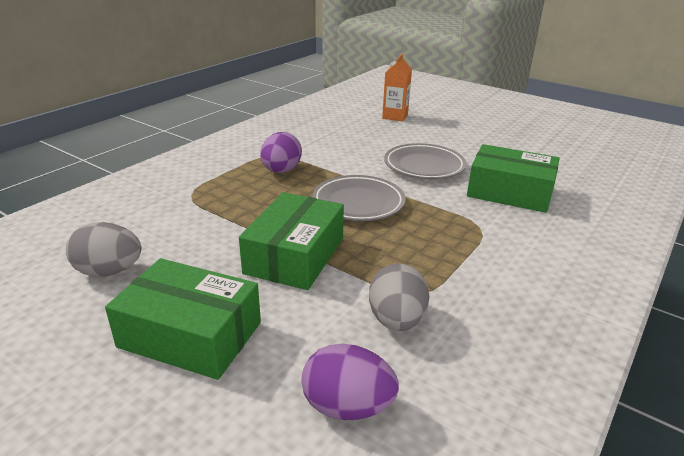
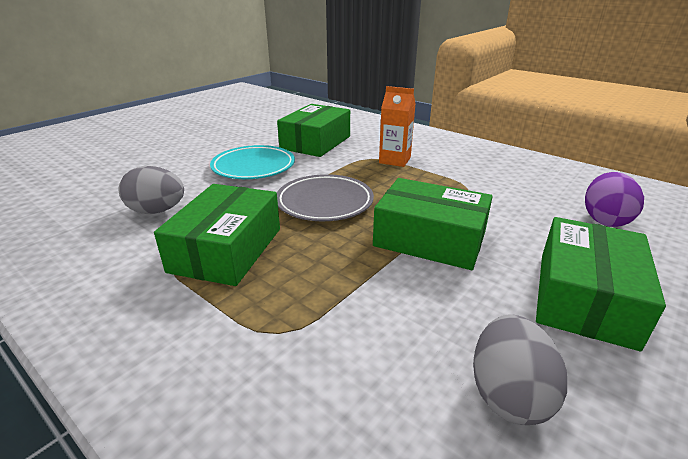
camera: 85 degrees left, 0 degrees up
purple egg [260,132,302,173] -> green box [154,184,280,286]
grey egg [369,263,429,331] -> grey egg moved to [119,166,184,214]
orange carton [382,54,412,121] -> orange carton moved to [379,86,416,167]
grey plate [384,143,466,179] -> turquoise plate [210,145,295,179]

